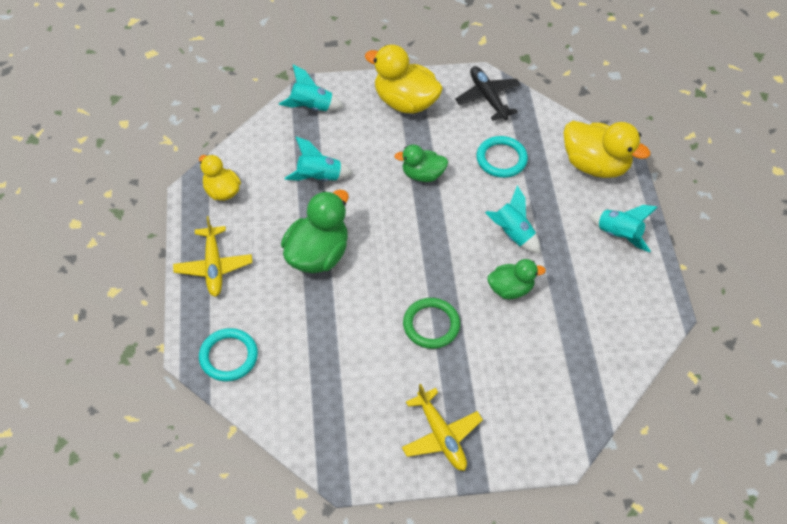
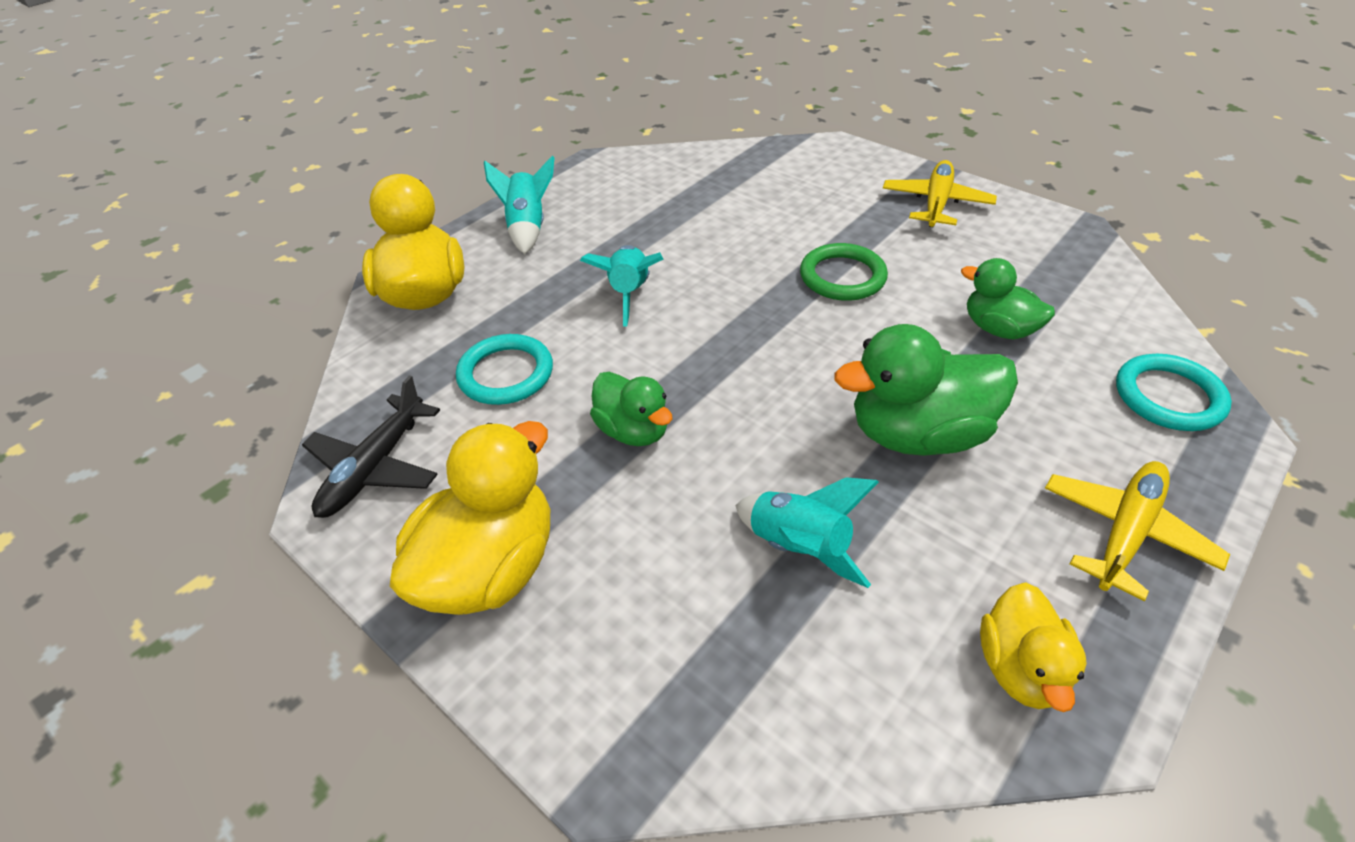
camera: 130 degrees left, 10 degrees down
turquoise rocket [279,65,344,111] -> none
yellow duck [365,45,443,114] -> yellow duck turned 135 degrees counterclockwise [390,421,550,615]
green duck [487,259,546,299] -> green duck moved to [961,258,1055,340]

